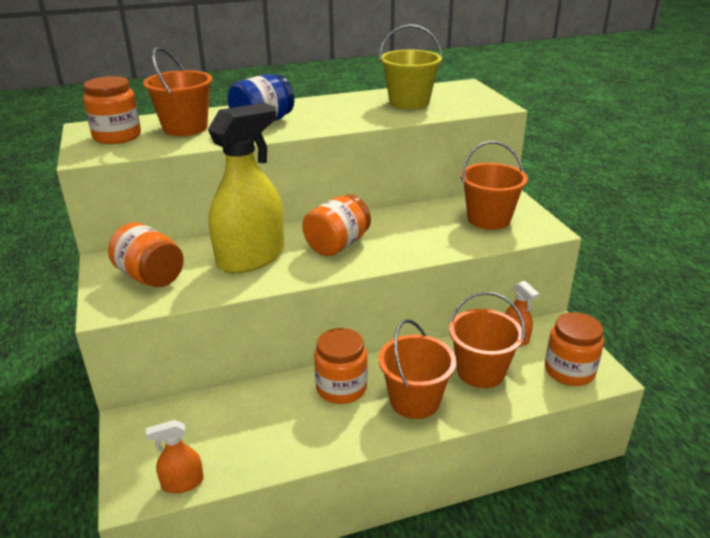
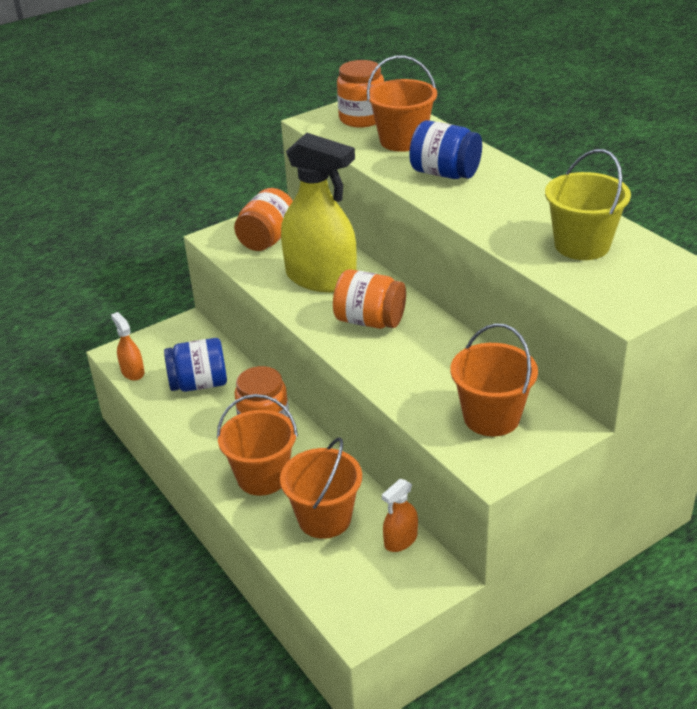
camera: 75 degrees right, 5 degrees up
orange jar [545,312,604,386] -> none
none -> blue jar [164,338,227,392]

